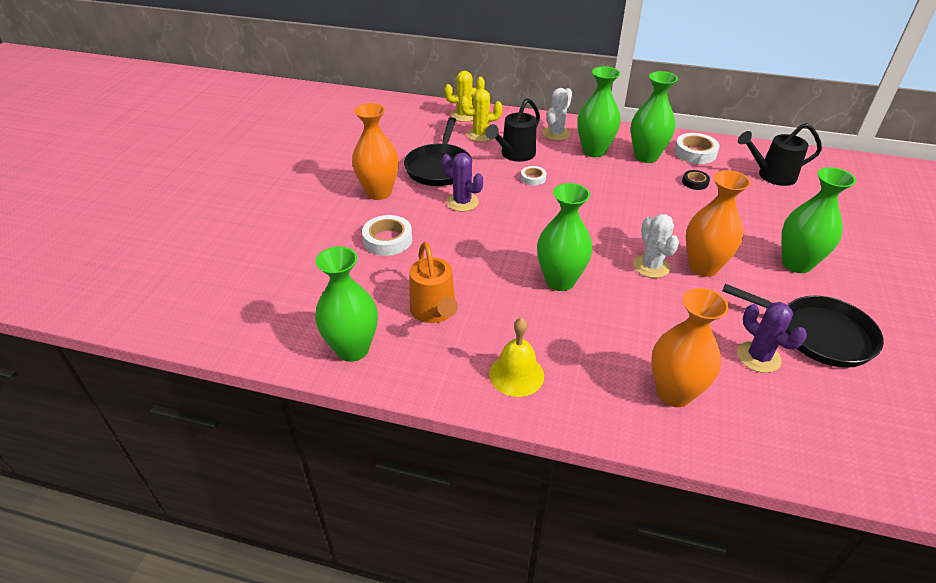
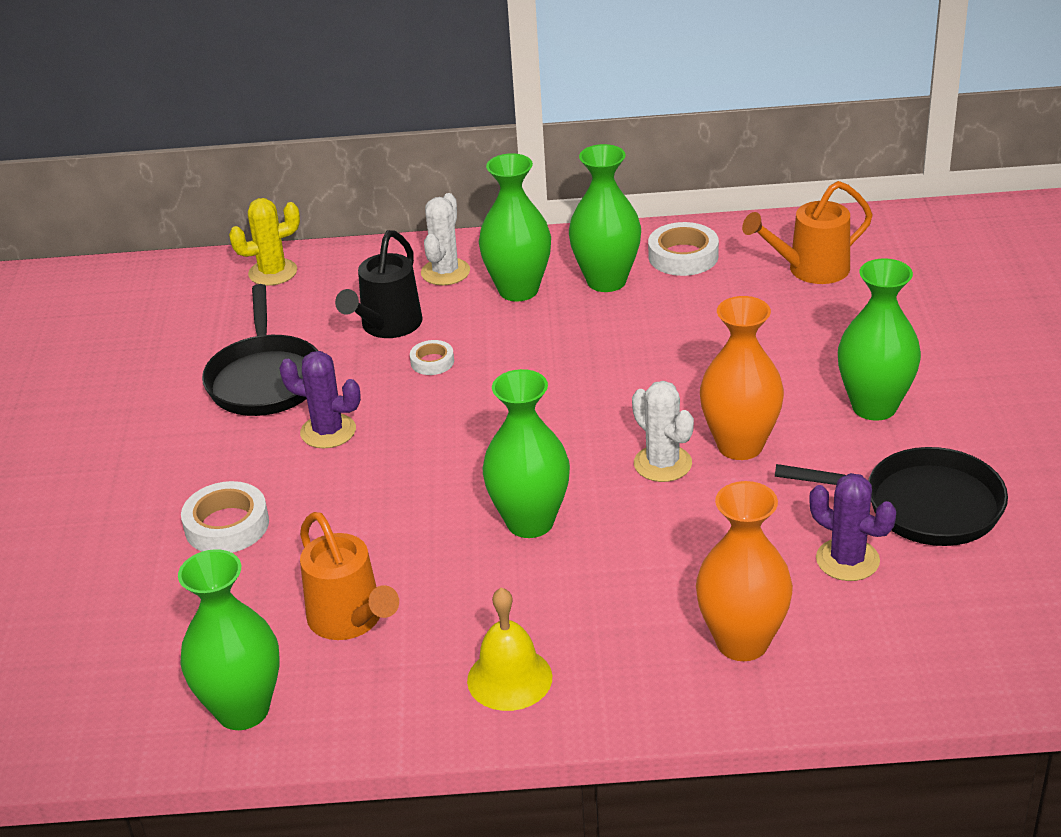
camera: 15 degrees left, 5 degrees down
orange vase [352,103,399,200] -> none
yellow cactus [460,89,502,142] -> none
black tape [682,170,710,190] -> none
black watering can [738,123,822,186] -> orange watering can [742,181,873,284]

